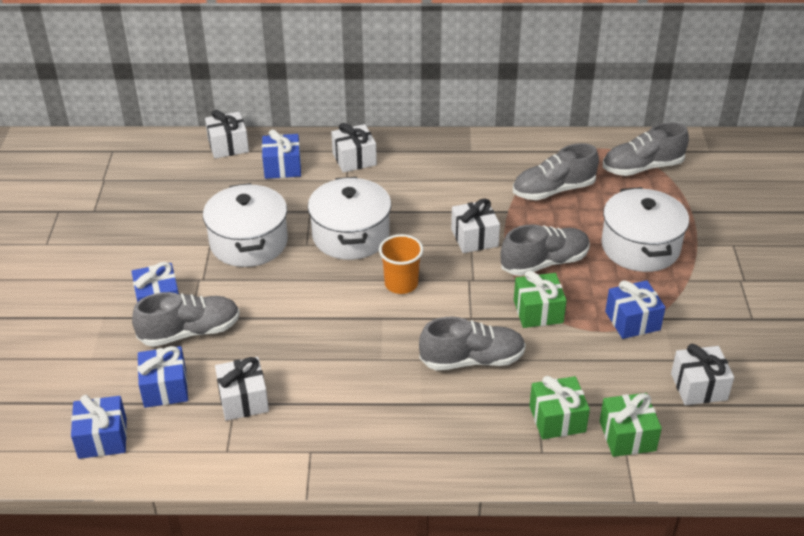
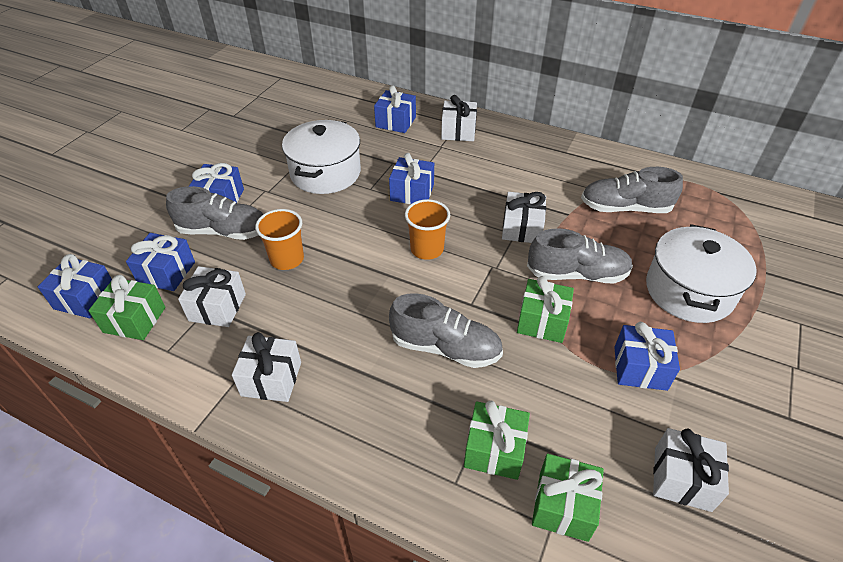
camera: 25 degrees right, 5 degrees up
white gift [205,110,249,159] -> white gift moved to [232,332,301,402]
white pot [308,177,391,260] -> blue gift [389,153,434,204]
grey shoe [603,123,689,176] -> none
none -> green gift [89,275,166,340]
none -> orange cup [255,209,304,270]

